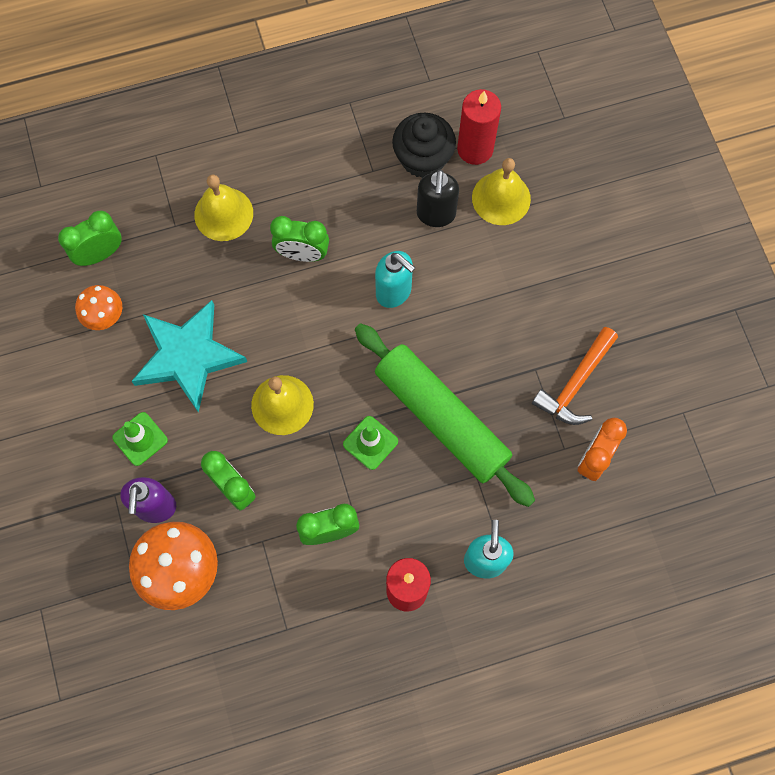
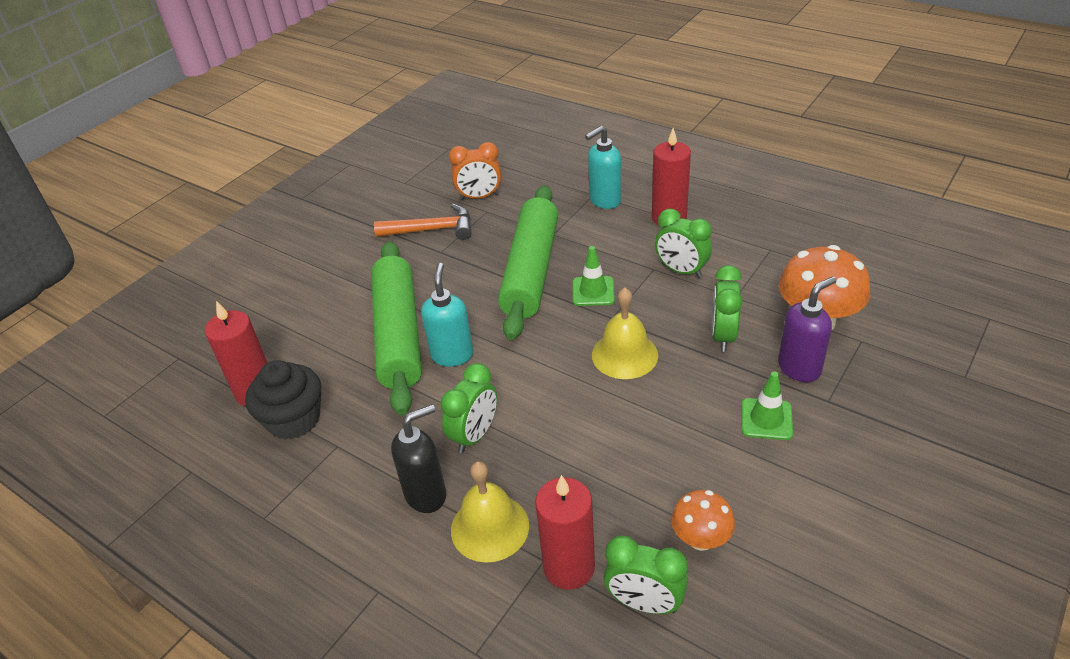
camera: 125 degrees left, 30 degrees down
turquoise star [131,300,247,413] -> none
green clock [270,216,329,262] -> green clock turned 60 degrees clockwise [440,363,497,453]
black soap dispenser [417,170,459,227] -> black soap dispenser moved to [391,404,446,513]
yellow bell [472,158,531,225] -> none
none -> green rolling pin [371,241,422,415]
none -> red candle [535,475,595,590]

